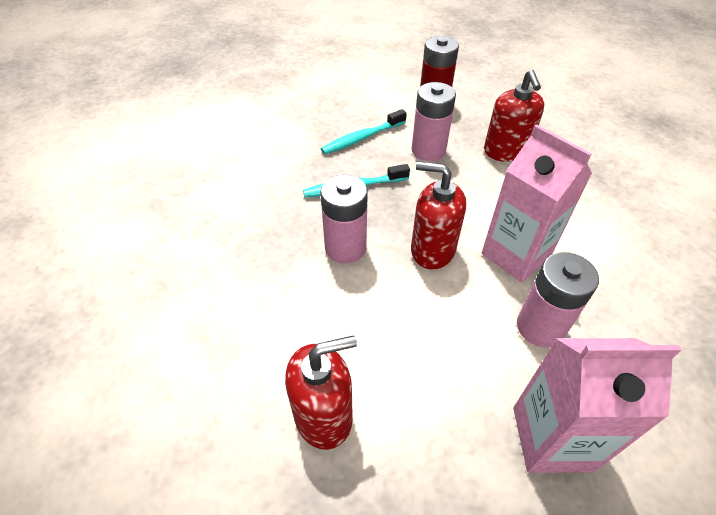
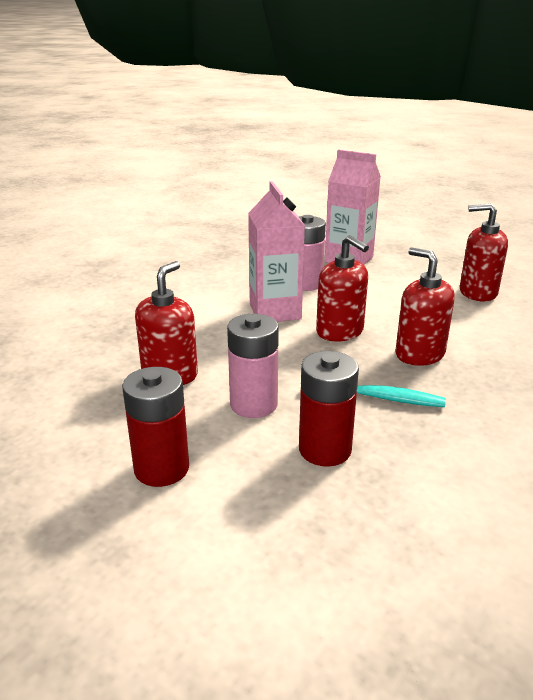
camera: 150 degrees left, 20 degrees down
pink battery [320,174,368,264] -> red soap dispenser [395,247,455,366]
turquoise toothbrush [321,109,407,154] -> red battery [299,351,359,466]

